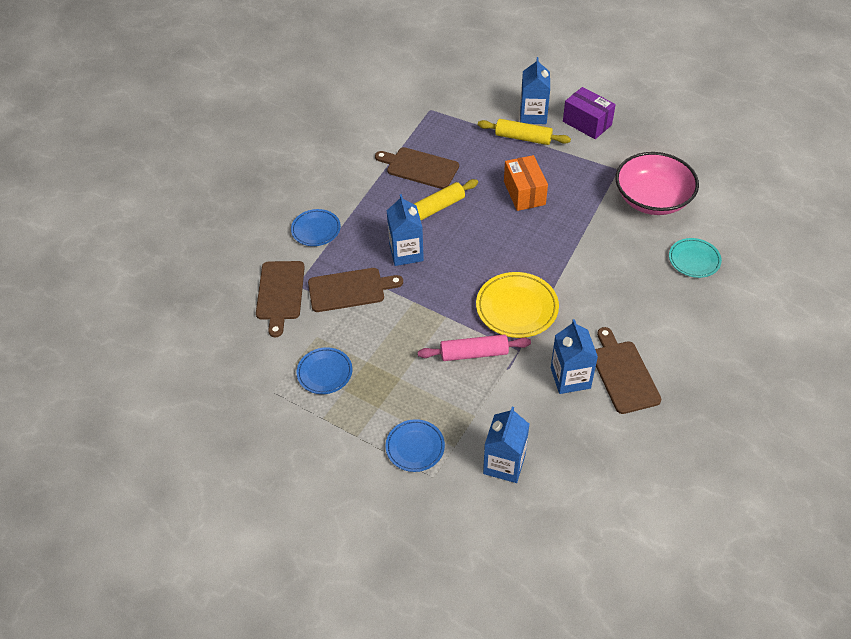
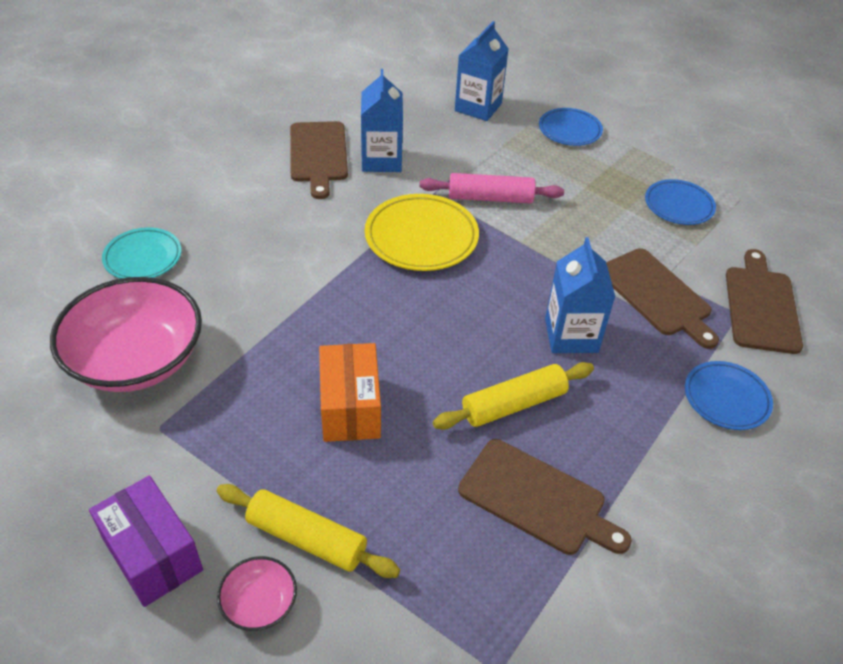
camera: 175 degrees left, 5 degrees down
brown cutting board [308,268,403,312] -> brown cutting board turned 120 degrees counterclockwise [606,248,719,349]
blue carton [520,57,550,124] -> pink bowl [217,556,297,631]

